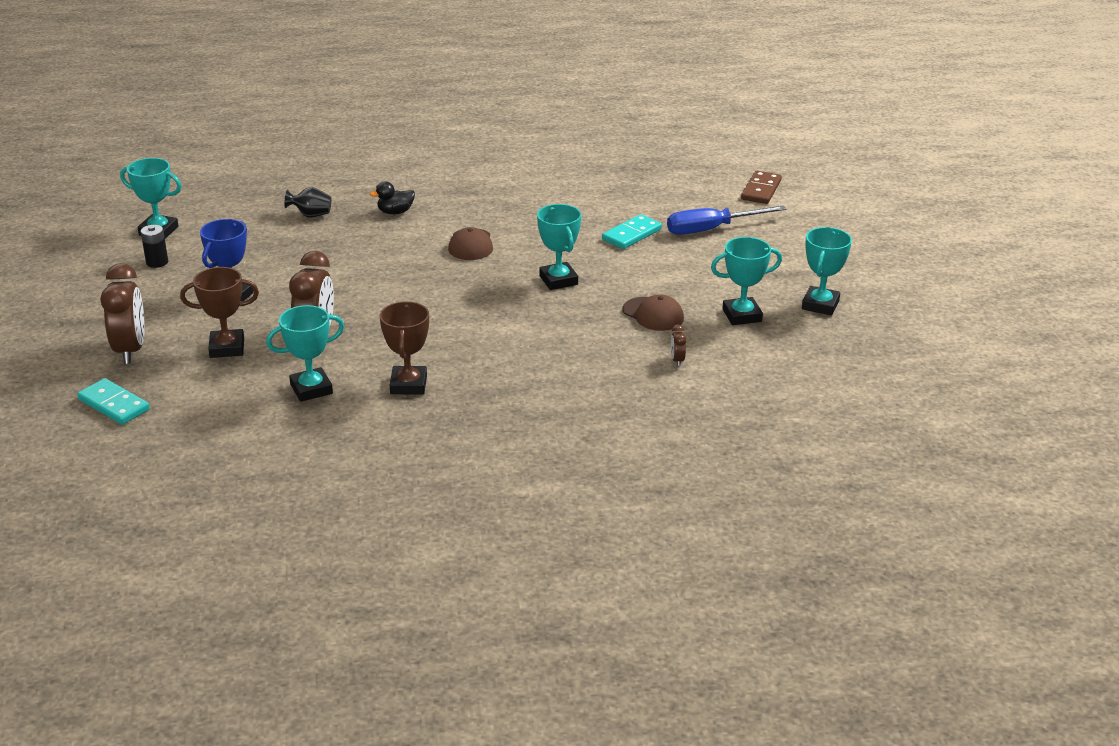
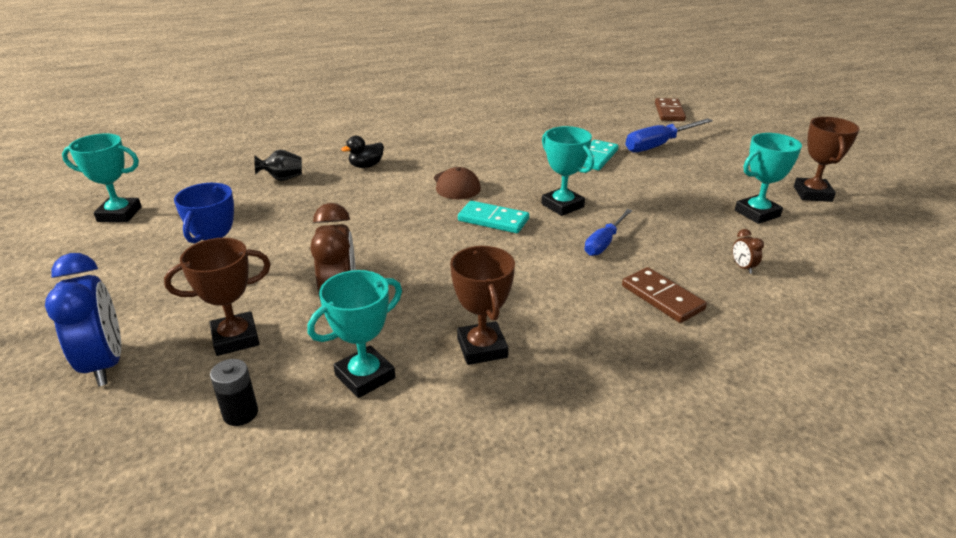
camera: 15 degrees left, 0 degrees up
turquoise domino [77,378,150,425] -> turquoise domino moved to [458,201,529,233]
brown clock [101,263,145,364] -> blue clock [45,253,121,386]
black battery [141,225,168,268] -> black battery moved to [210,359,258,426]
brown cap [623,294,684,331] -> none
turquoise trophy [802,227,852,315] -> brown trophy [794,117,859,202]
none -> blue screwdriver [585,209,633,256]
none -> brown domino [622,267,707,323]

